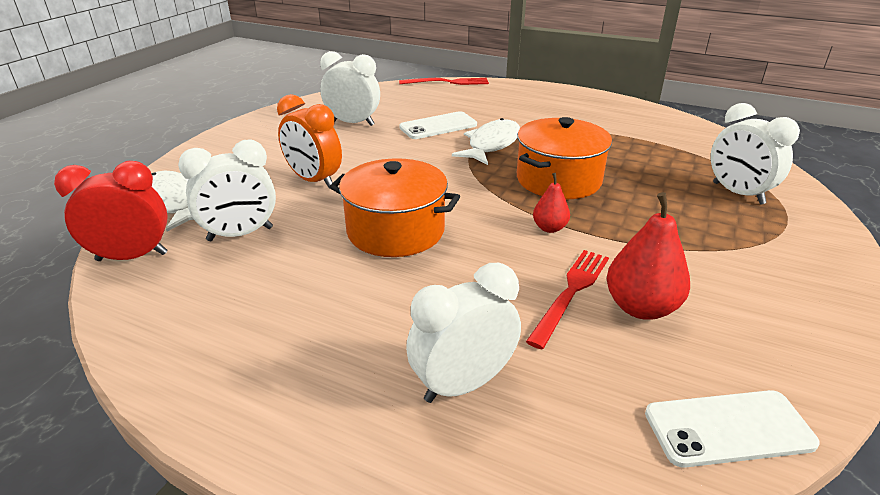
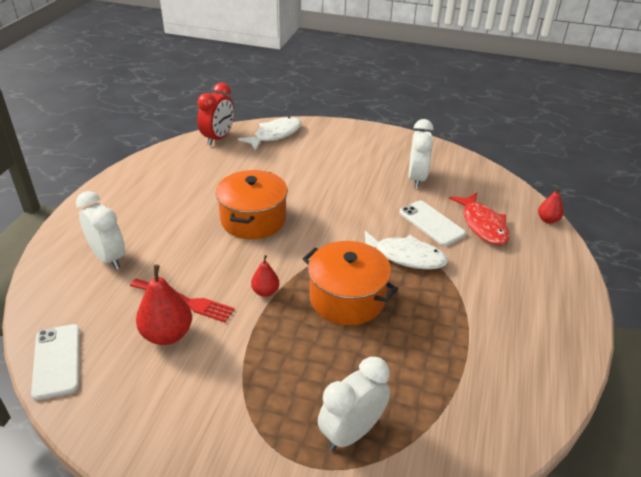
camera: 80 degrees right, 5 degrees up
red clock [54,161,168,261] -> red clock turned 45 degrees clockwise [197,83,234,146]
white clock [178,140,276,241] -> none
orange clock [277,94,342,189] -> none
red fork [399,78,489,85] -> red pear [538,187,564,224]
none -> red fish [449,193,509,245]

